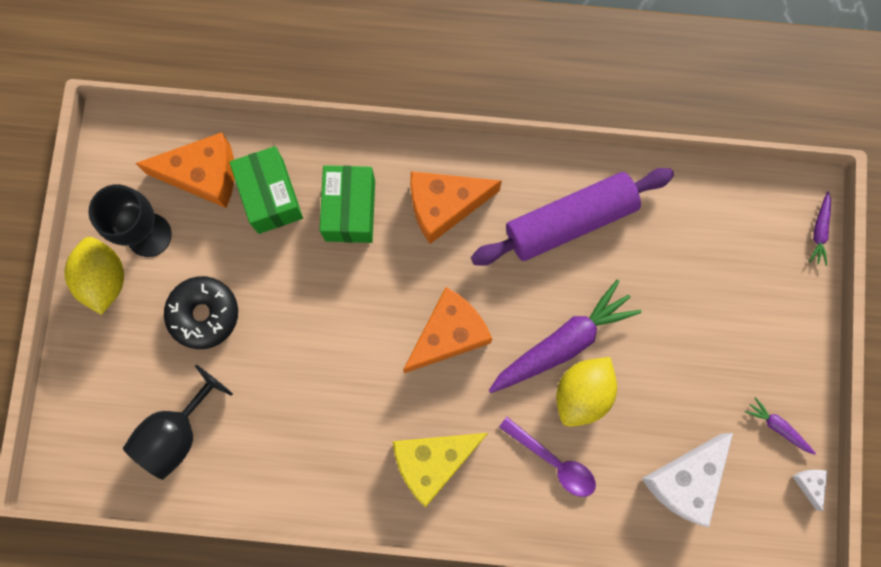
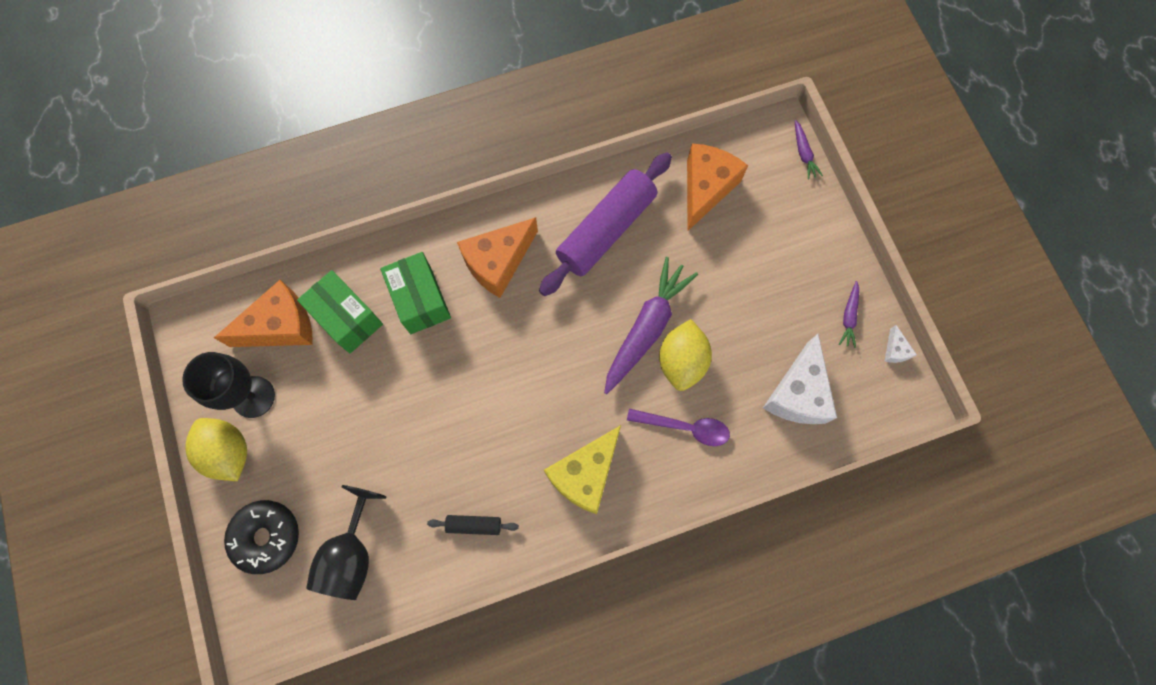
camera: 25 degrees left, 5 degrees down
black donut [164,276,238,349] -> black donut moved to [224,500,299,574]
orange cheese [403,287,492,373] -> orange cheese moved to [687,144,748,231]
purple carrot [745,397,816,455] -> purple carrot turned 90 degrees counterclockwise [839,281,859,348]
white cheese [792,470,828,511] -> white cheese turned 150 degrees counterclockwise [885,325,917,363]
none -> black rolling pin [427,515,519,535]

